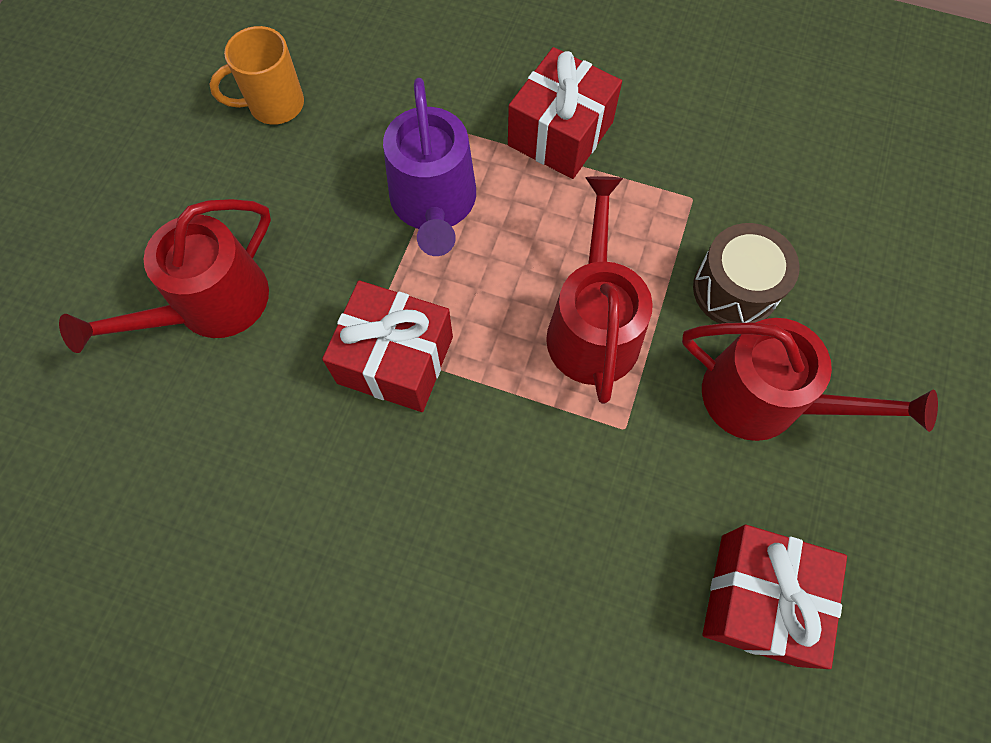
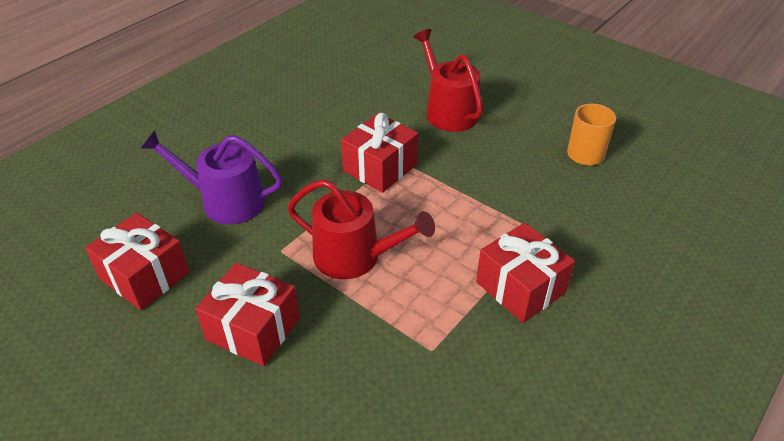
camera: 110 degrees right, 25 degrees down
purple watering can [383,78,476,256] -> purple watering can moved to [140,130,282,224]
red watering can [682,318,938,441] -> red gift [195,263,300,366]
brown drum [693,223,800,324] -> none

